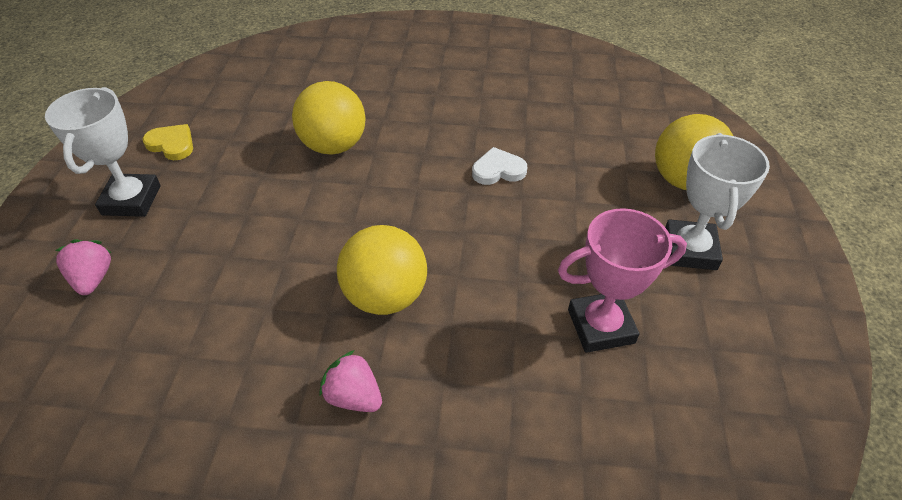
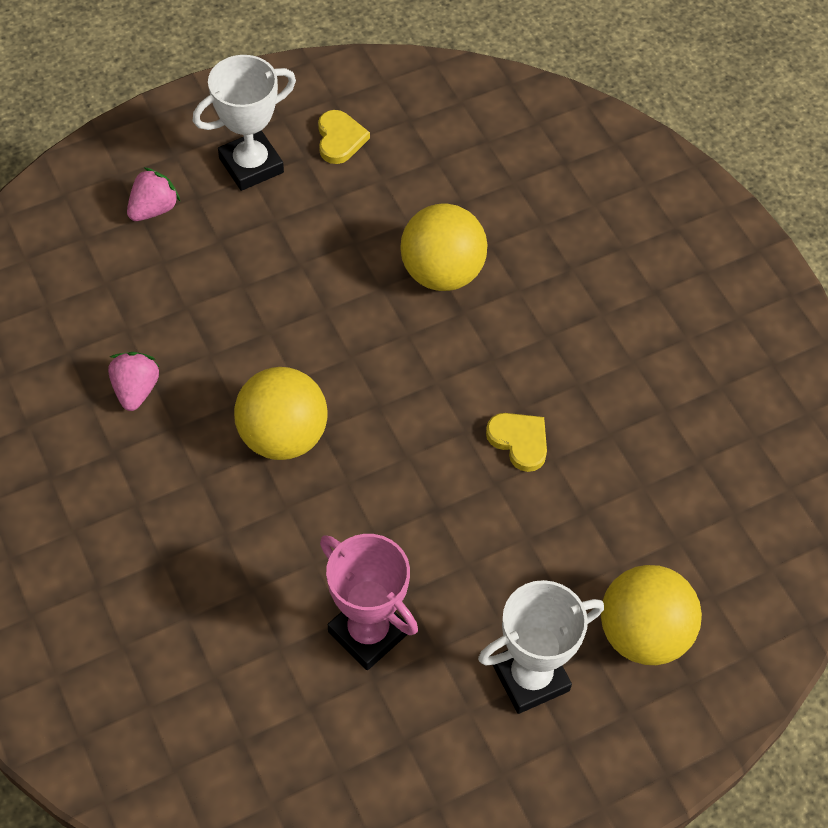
camera: 55 degrees right, 10 degrees up
pink strawberry [319,350,382,412] -> pink strawberry moved to [108,352,159,411]
white heart [472,147,527,185] -> yellow heart [486,413,547,472]

